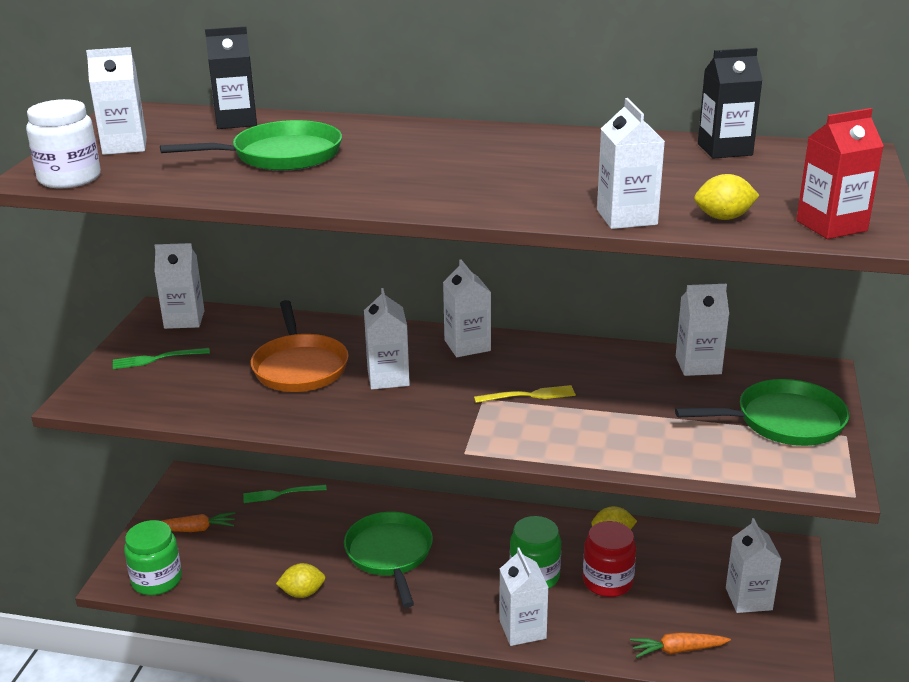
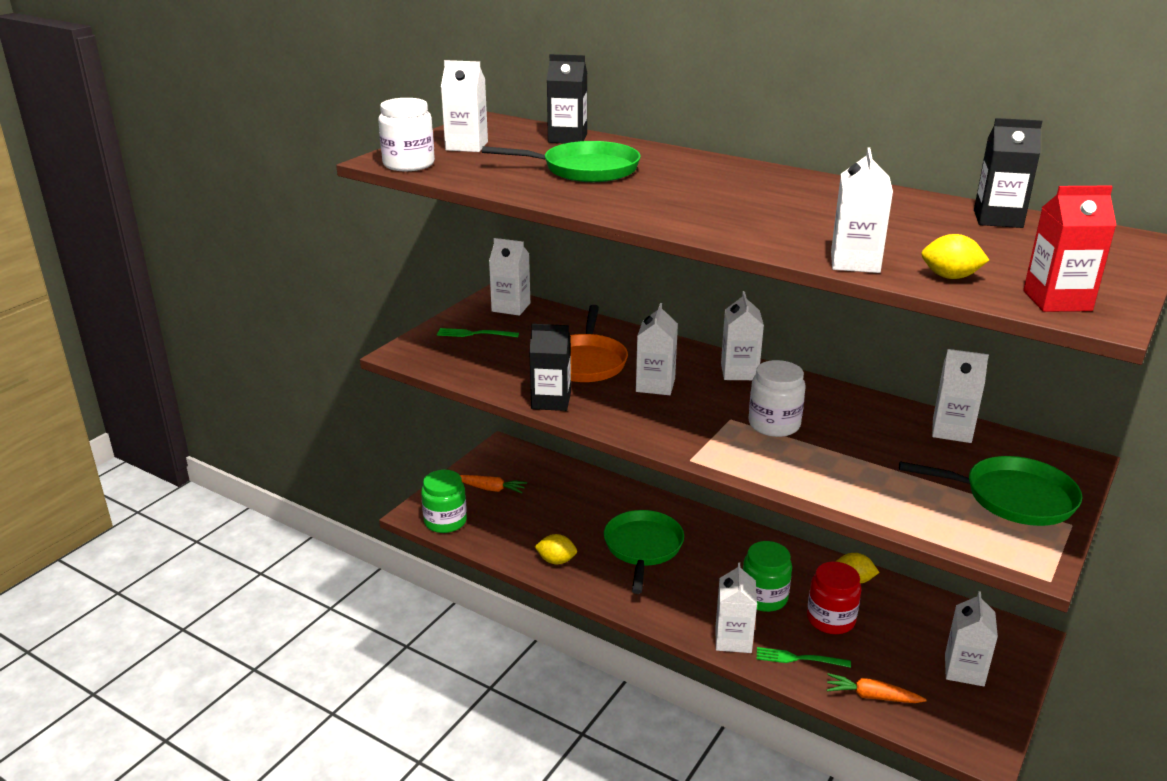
camera: 20 degrees right, 0 degrees up
green fork [243,485,327,503] -> green fork moved to [757,647,851,668]
yellow fork [474,385,576,403] -> white jar [748,360,806,437]
none -> black carton [529,324,571,411]

